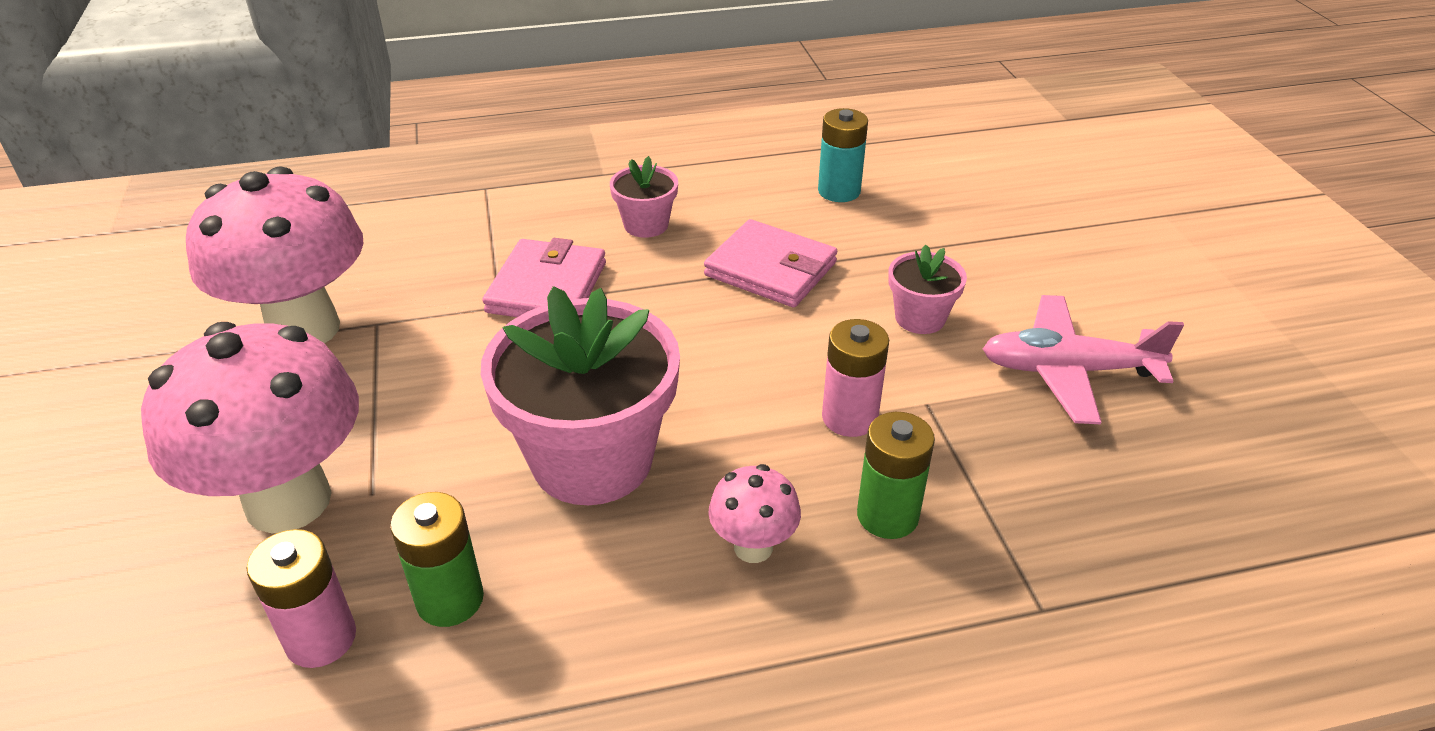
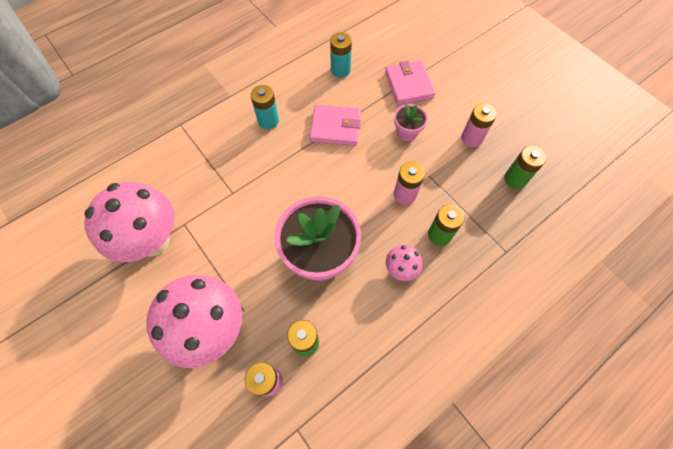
camera: 25 degrees left, 25 degrees up
pink wallet [482,238,606,317] -> pink wallet moved to [385,60,436,105]
pink flower pot [610,156,678,238] -> turquoise battery [251,85,279,129]
pink plane [983,295,1184,424] -> pink battery [461,103,497,147]
none -> green battery [504,146,546,189]

